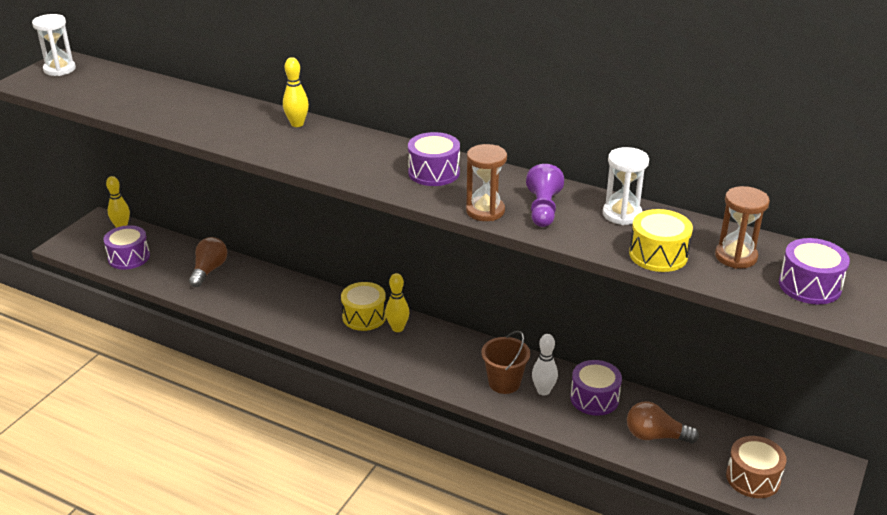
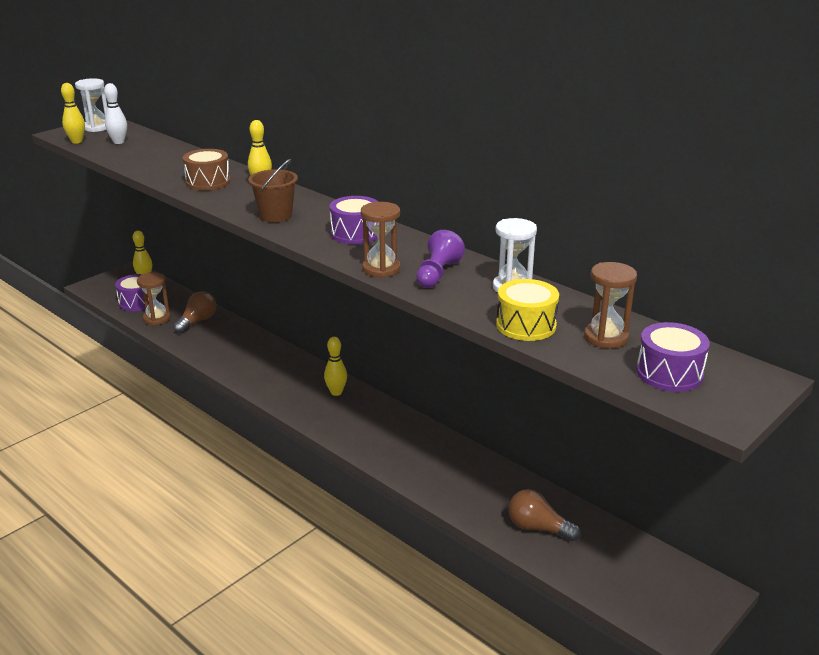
camera: 15 degrees right, 5 degrees down
yellow drum [341,282,386,331] -> none
brown bucket [481,331,530,394] -> brown bucket moved to [248,159,298,222]
white bowling pin [532,334,558,396] -> white bowling pin moved to [104,83,127,144]
purple drum [570,360,622,416] -> none
brown drum [726,436,787,498] -> brown drum moved to [183,149,230,190]
none -> yellow bowling pin [61,83,85,144]
none -> brown hourglass [137,272,171,325]

